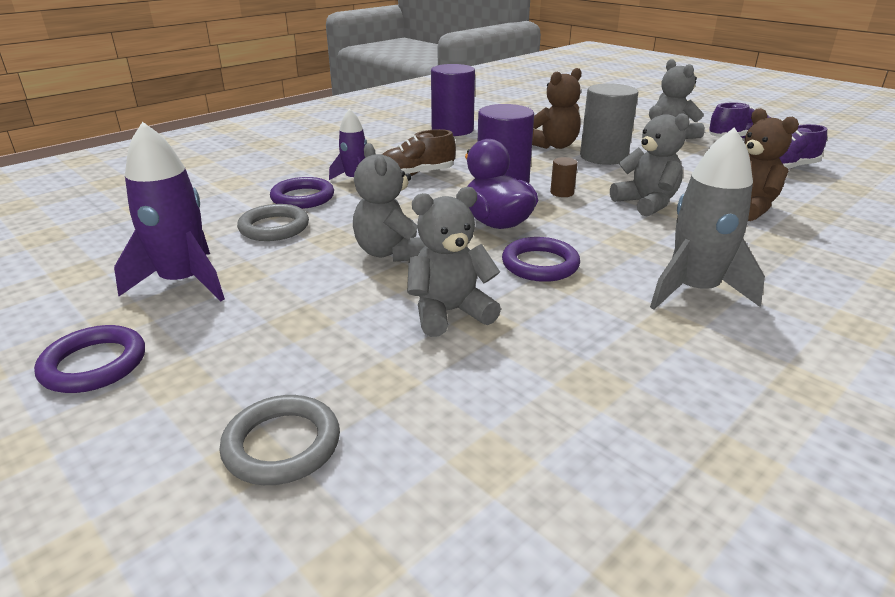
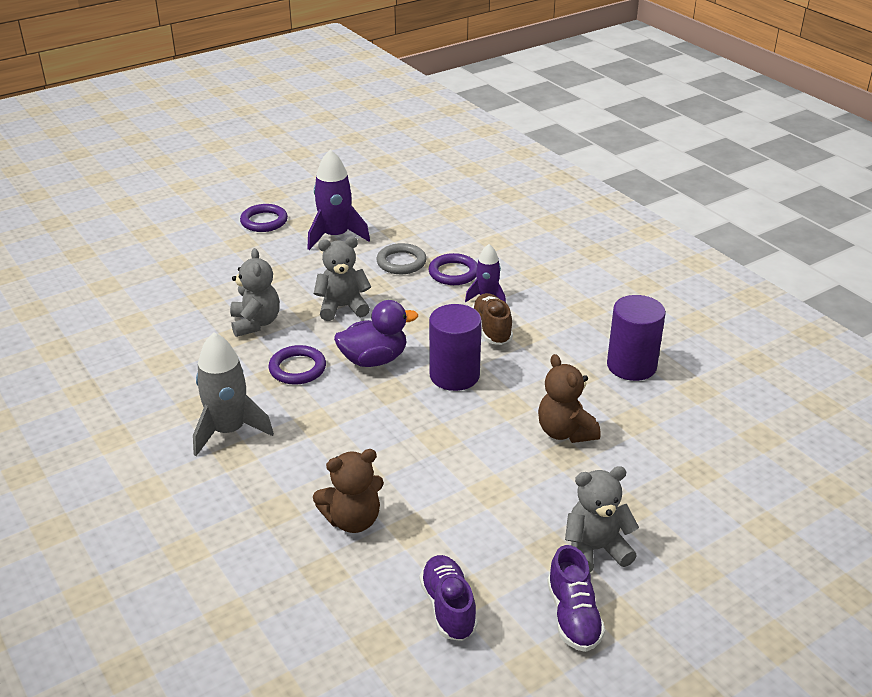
camera: 100 degrees right, 5 degrees up
grey ring [219,395,340,485] -> none
brown cylinder [550,157,578,197] -> none
grey cylinder [580,83,638,165] -> none
grey teddy bear [610,105,690,217] -> none

